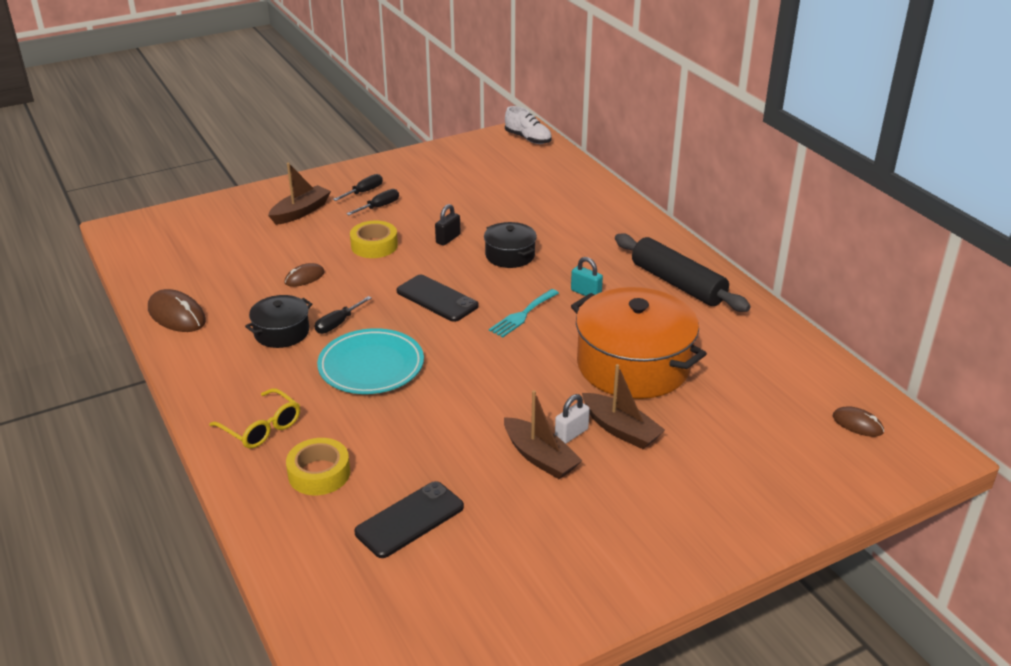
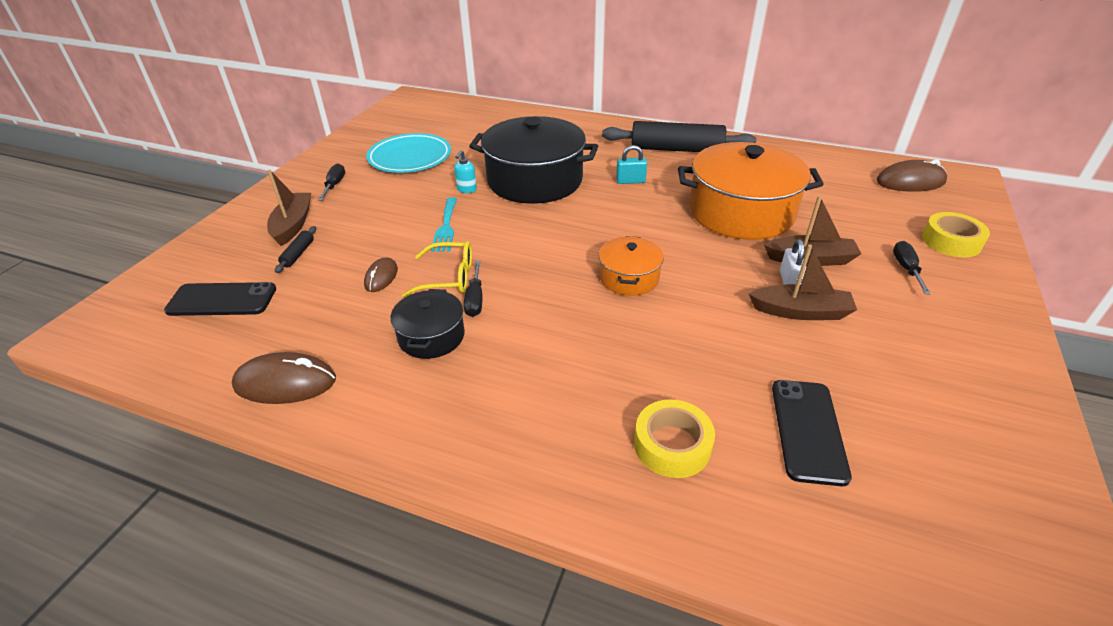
camera: 40 degrees left, 5 degrees up
yellow glasses [209,388,300,449] -> yellow glasses moved to [402,241,472,298]
turquoise plate [317,328,424,394] -> turquoise plate moved to [366,133,451,173]
black screwdriver [346,189,399,215] -> black screwdriver moved to [893,241,931,295]
yellow tape [350,221,398,258] -> yellow tape moved to [922,212,990,257]
black phone [397,275,479,322] -> black phone moved to [164,282,276,316]
black padlock [435,204,461,246] -> turquoise soap dispenser [454,150,477,193]
black pot [484,222,537,268] -> black pot [469,116,598,204], size x1.99
turquoise fork [489,289,559,337] -> turquoise fork moved to [431,198,457,252]
white shoe [505,106,552,144] -> none
brown mouse [833,406,884,437] -> brown mouse [876,159,947,192], size x1.67
none -> black rolling pin [275,226,316,273]
none -> orange pot [599,236,664,296]

